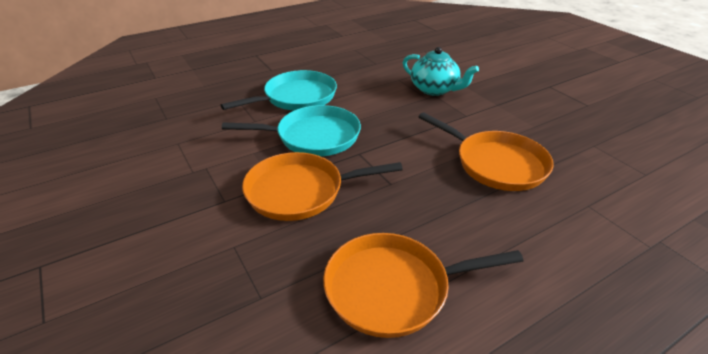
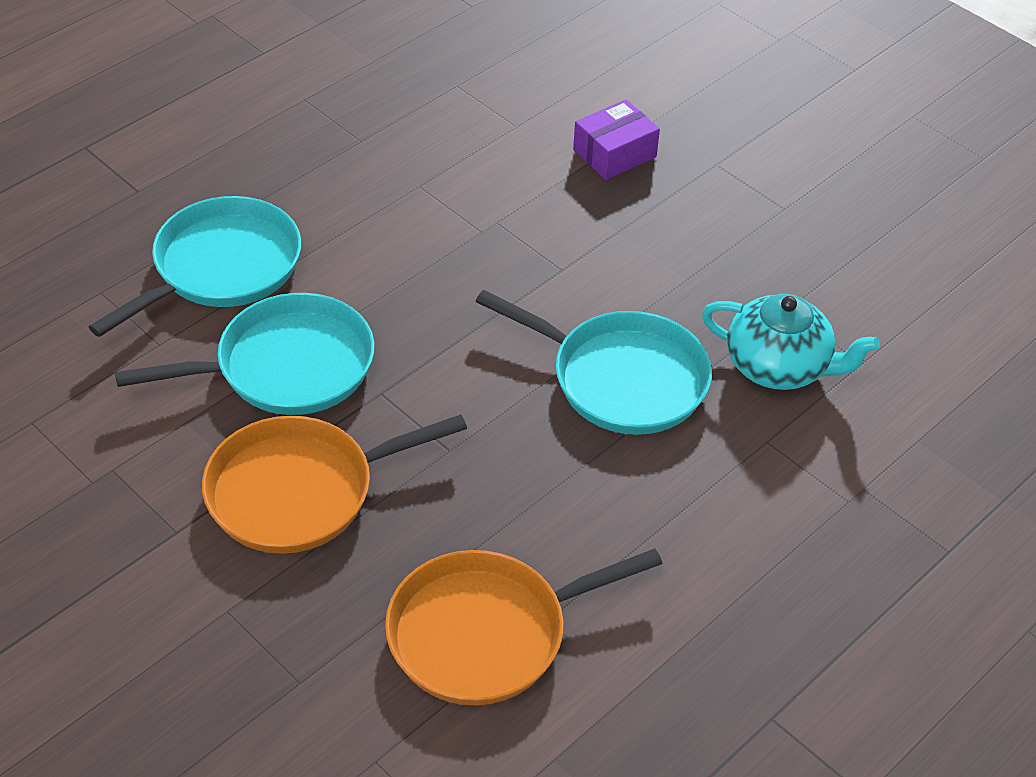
camera: 15 degrees left, 10 degrees up
turquoise teapot [403,47,479,96] -> turquoise teapot moved to [702,294,880,390]
orange pan [419,112,554,191] -> turquoise pan [475,290,712,435]
none -> purple box [573,99,660,180]

